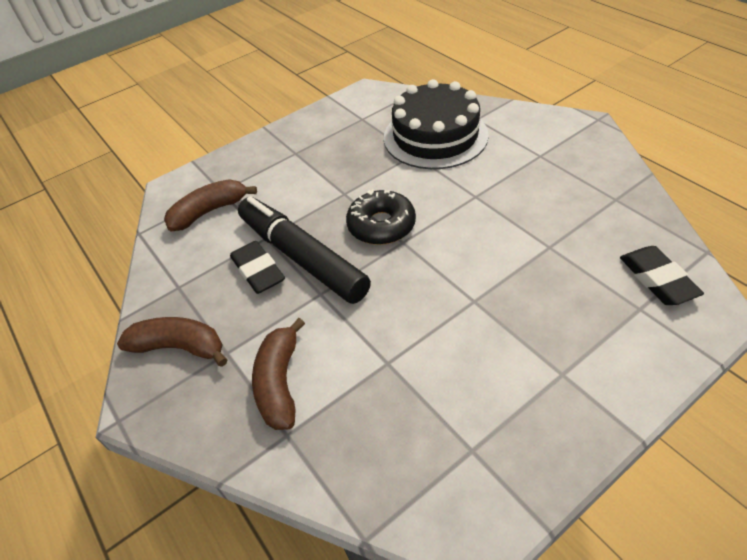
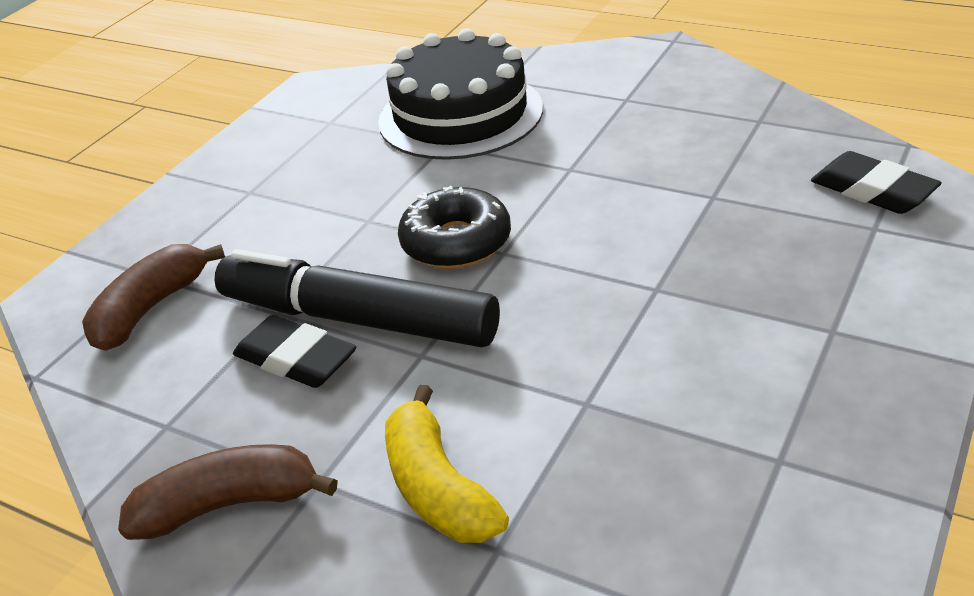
camera: 25 degrees left, 10 degrees down
brown banana [252,318,305,430] -> yellow banana [385,385,509,543]

